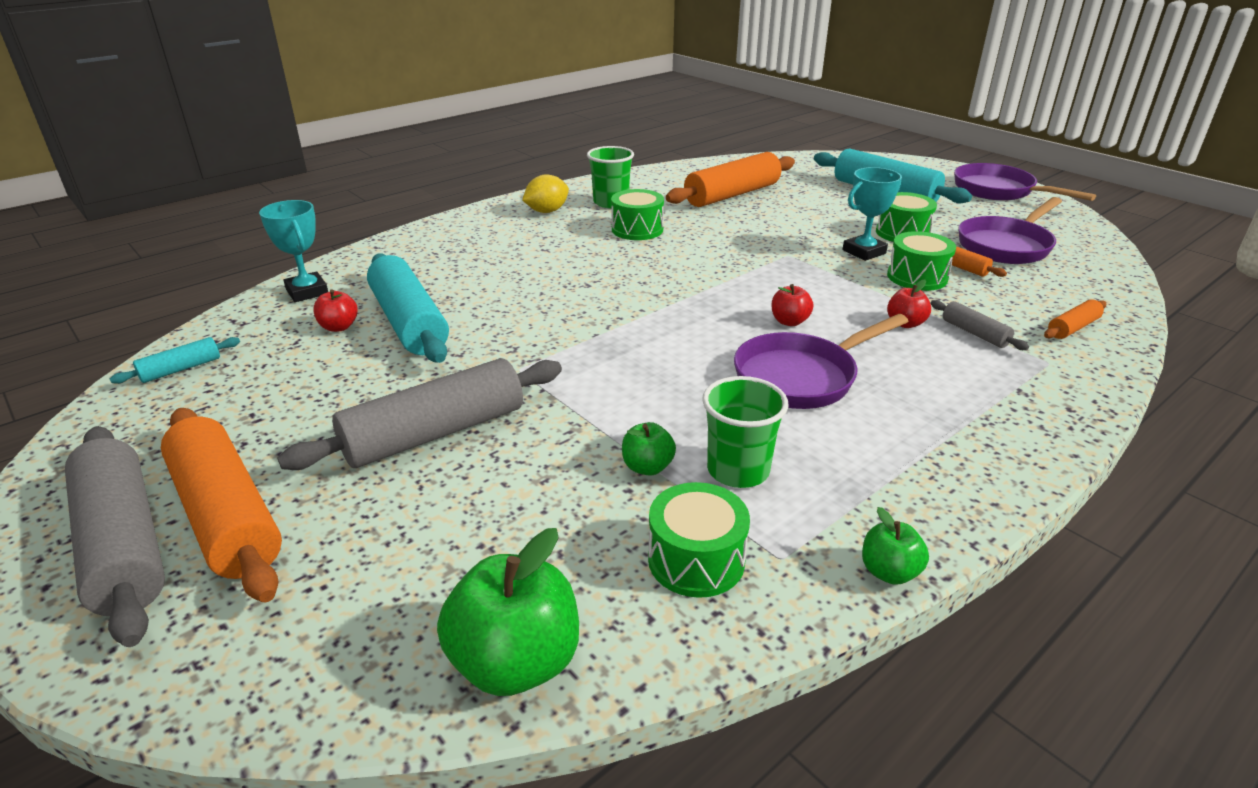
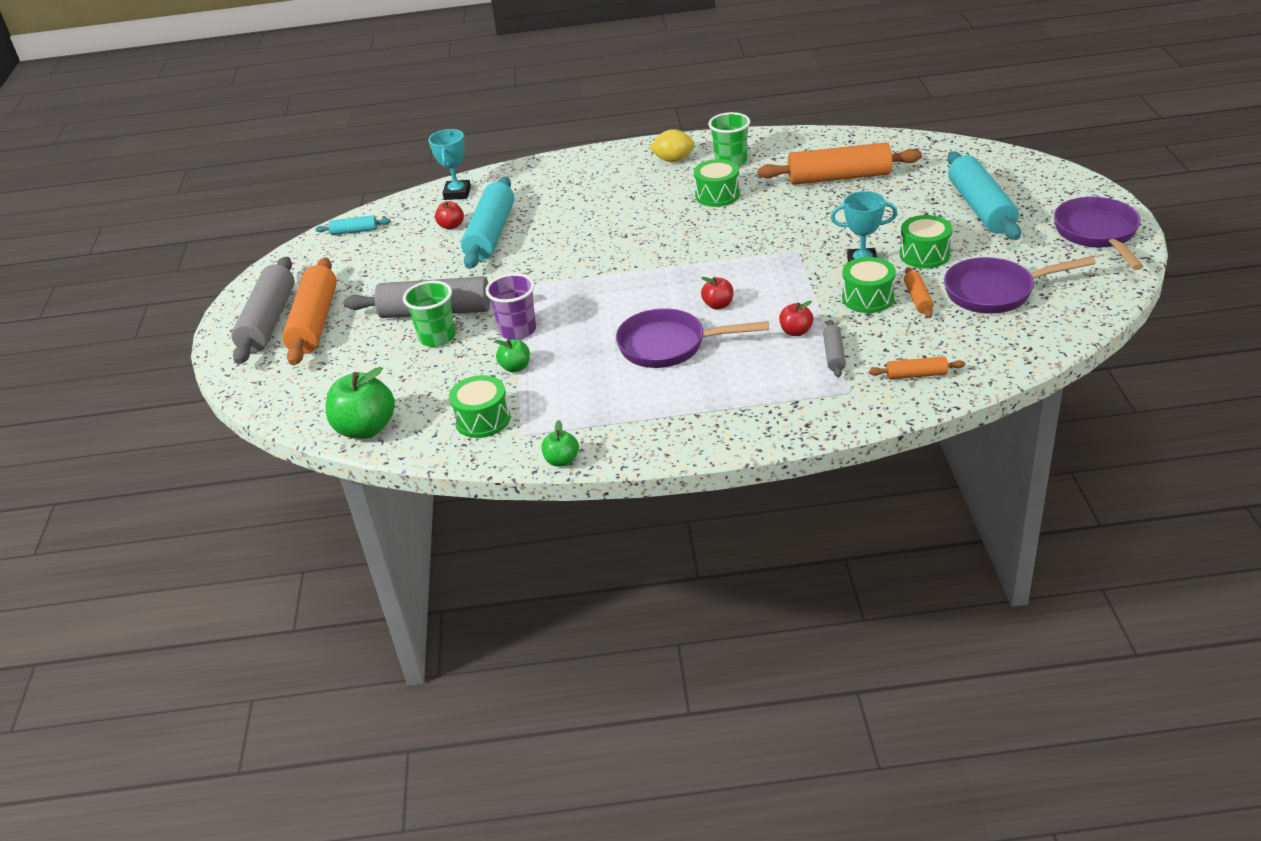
camera: 40 degrees right, 5 degrees up
green cup [702,376,789,488] -> green cup moved to [403,281,456,347]
none -> purple cup [485,273,536,340]

